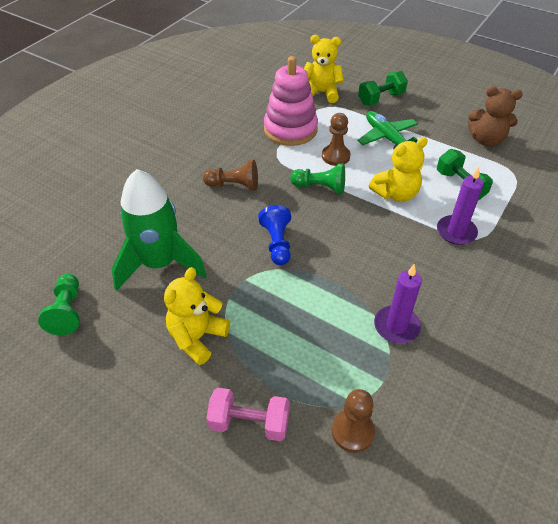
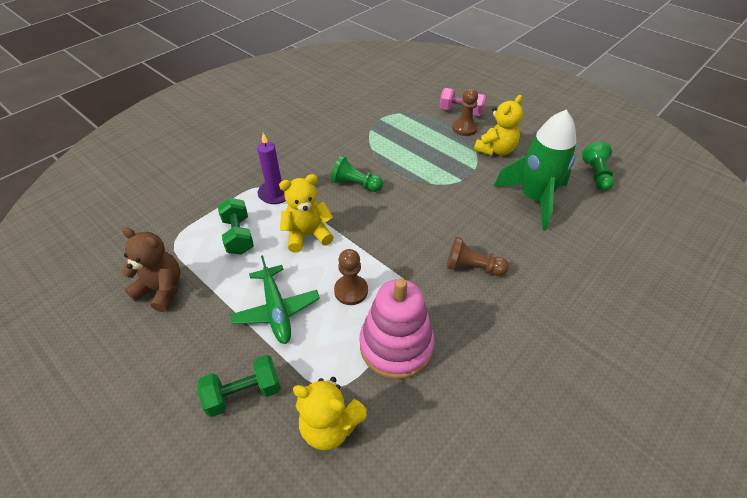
camera: 170 degrees left, 0 degrees up
blue pawn [258,205,291,265] -> none
green pawn [290,163,345,194] -> green pawn moved to [331,155,383,192]
brown pawn [332,389,375,453] -> brown pawn moved to [453,89,478,136]
purple candle [374,264,422,344] -> none

